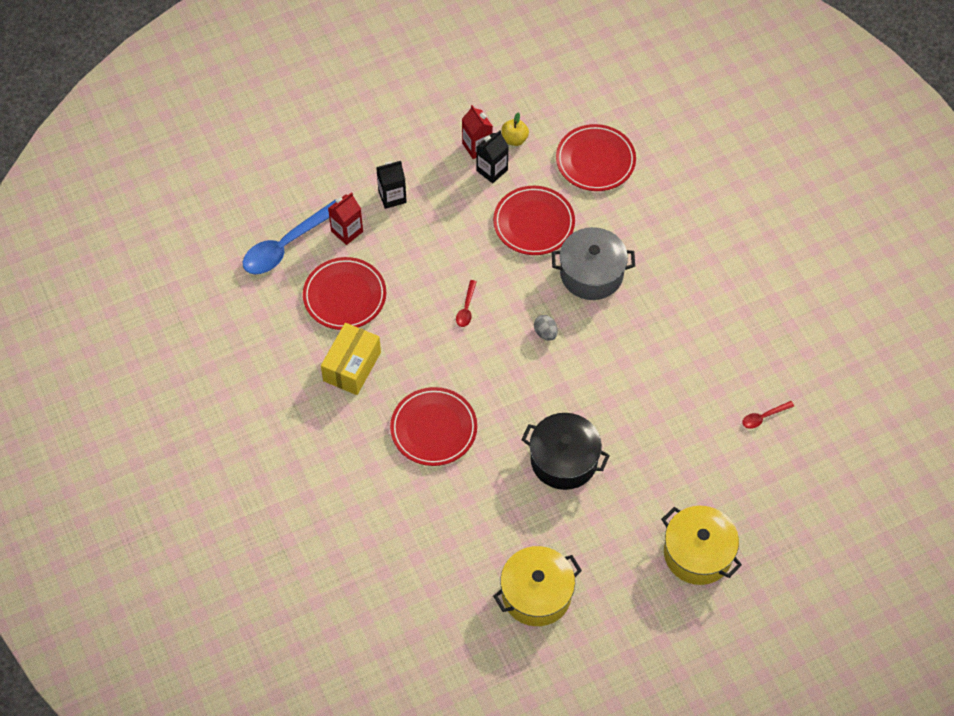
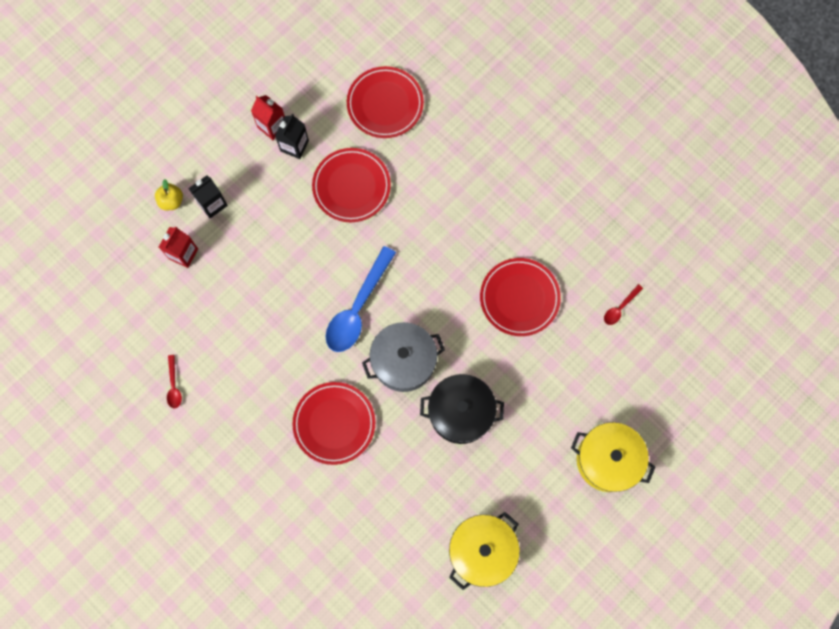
camera: 20 degrees left, 15 degrees up
blue spoon [243,199,336,274] -> blue spoon moved to [325,246,396,352]
red plate [303,257,386,330] -> red plate moved to [480,258,561,336]
yellow box [321,323,381,395] -> none
red spoon [456,280,477,327] -> red spoon moved to [167,355,182,408]
yellow apple [501,112,529,146] -> yellow apple moved to [155,179,183,211]
grey egg [534,315,558,341] -> none
grey pot [552,227,635,300] -> grey pot moved to [362,322,445,392]

